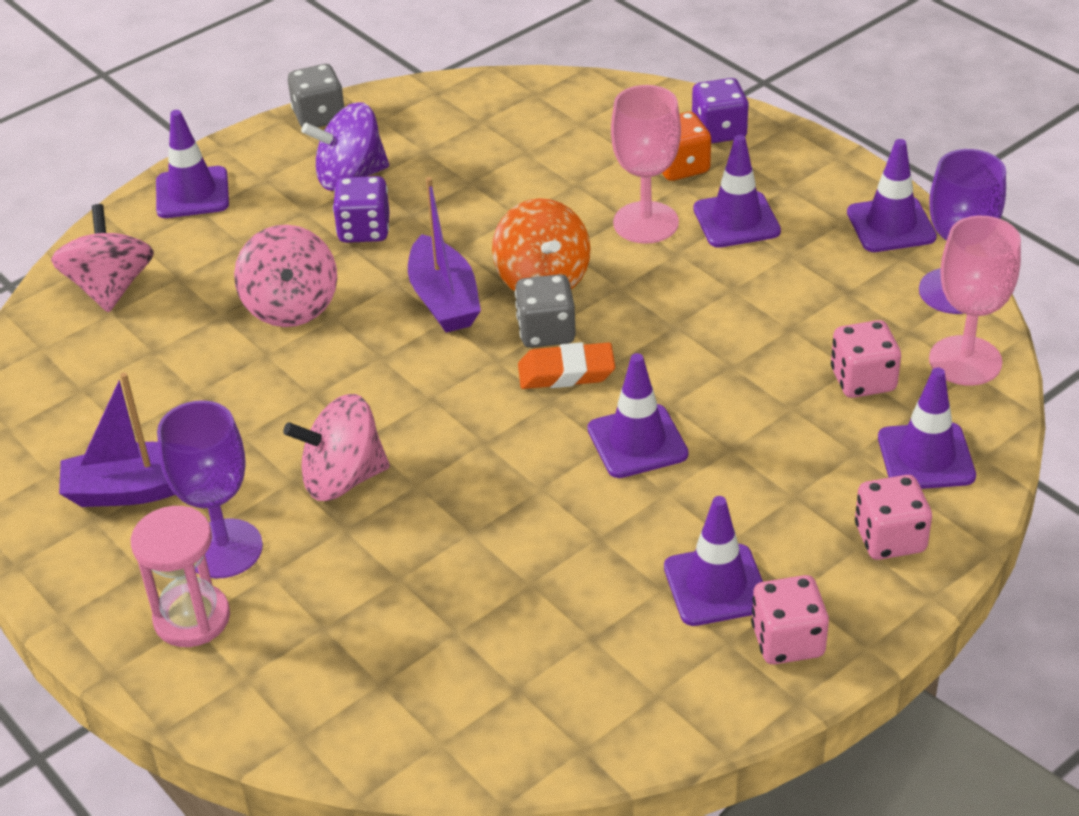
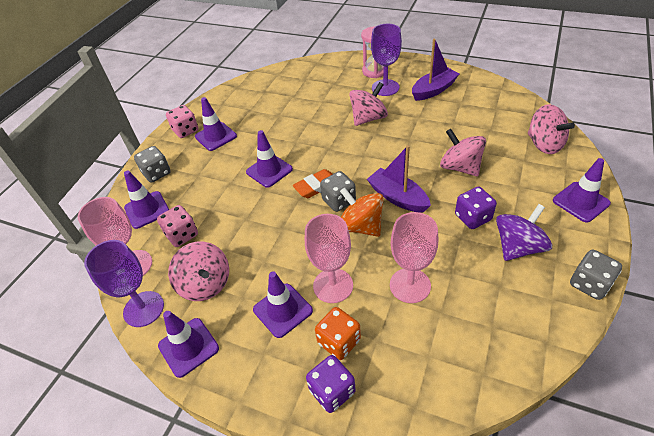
camera: 155 degrees right, 5 degrees up
pink dice [855,475,932,560] -> grey dice [134,146,171,183]
none -> pink spinning top [168,242,229,301]
none -> pink goblet [390,212,438,303]

